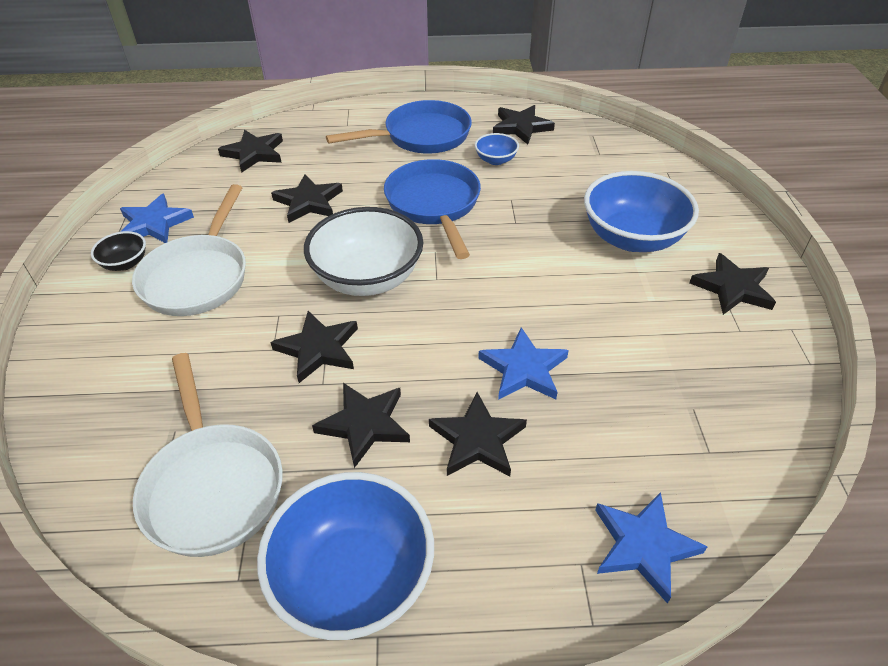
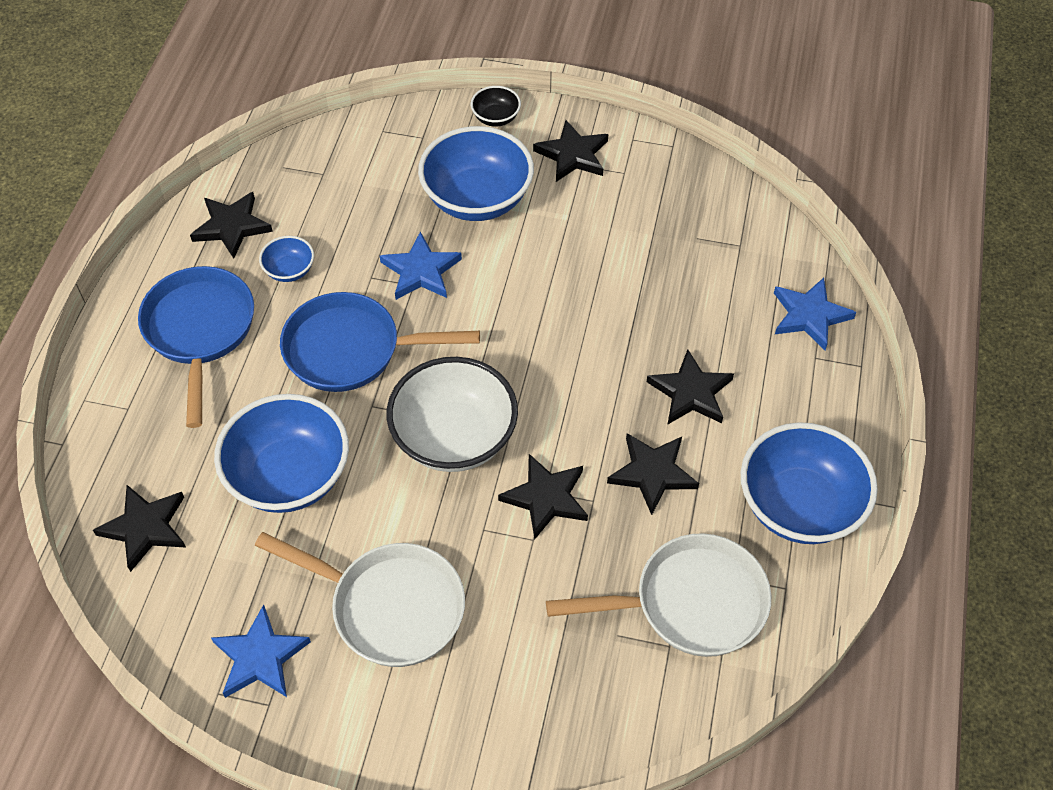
camera: 75 degrees left, 10 degrees up
black bowl [91,231,146,271] -> black bowl moved to [471,86,521,127]
black star [271,174,343,223] -> blue bowl [214,394,349,513]
blue star [478,327,569,400] -> blue star moved to [380,232,462,300]

